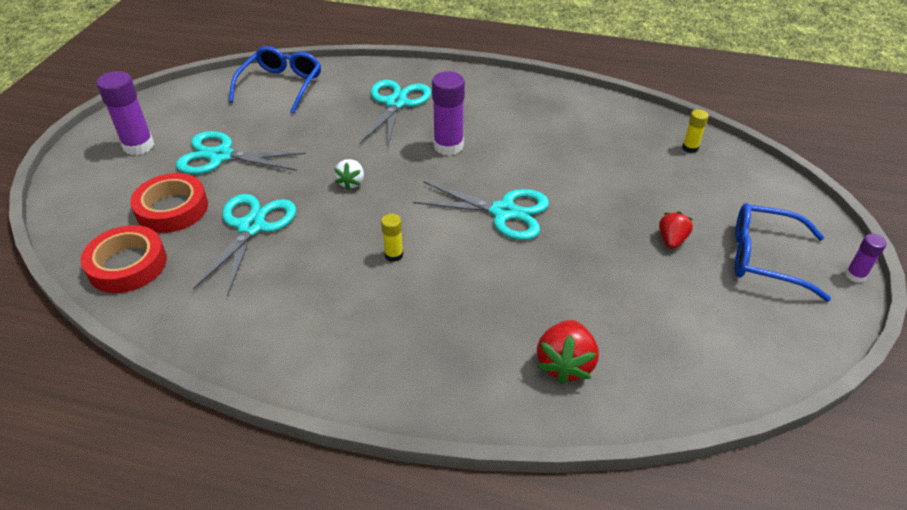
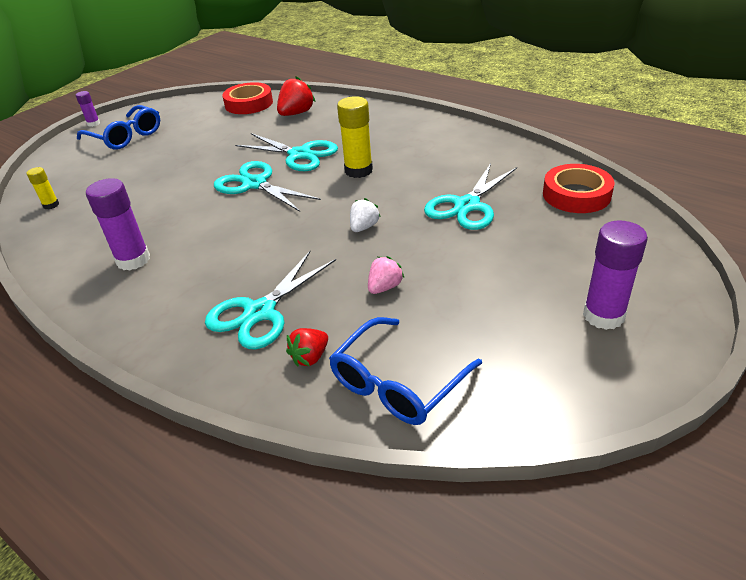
camera: 155 degrees left, 5 degrees down
red tape [130,173,208,233] -> red tape moved to [222,82,273,114]
turquoise scissors [176,131,306,174] -> turquoise scissors moved to [235,133,338,171]
yellow glue stick [381,214,403,262] -> yellow glue stick [337,96,373,178], size x1.87
purple glue stick [432,71,465,156] -> purple glue stick moved to [86,178,150,271]
red strawberry [659,211,693,249] -> red strawberry moved to [286,328,328,367]
none -> pink strawberry [368,256,404,294]

